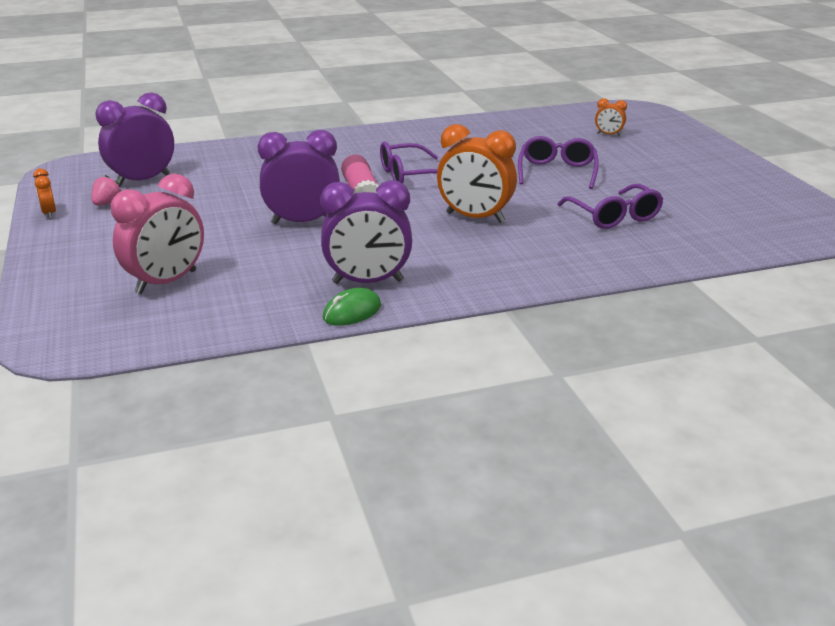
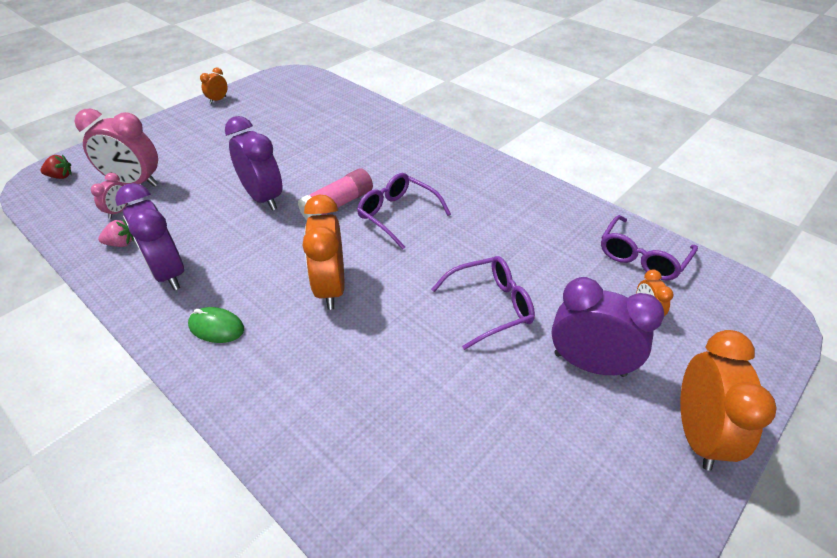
camera: 60 degrees right, 15 degrees up
pink strawberry [92,175,121,205] -> pink strawberry moved to [98,220,134,247]
purple clock [95,92,174,187] -> purple clock moved to [551,277,664,377]
green mouse [323,288,381,326] -> green mouse moved to [188,307,244,343]
purple glasses [557,184,663,229] -> purple glasses moved to [601,215,698,280]
none -> red strawberry [40,155,72,179]
none -> pink clock [91,173,128,219]
none -> orange clock [680,330,777,471]

